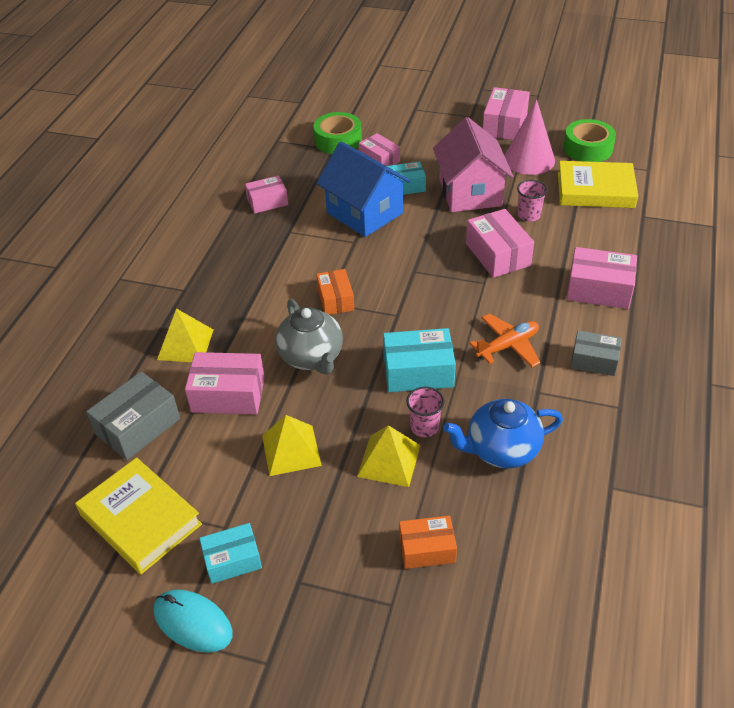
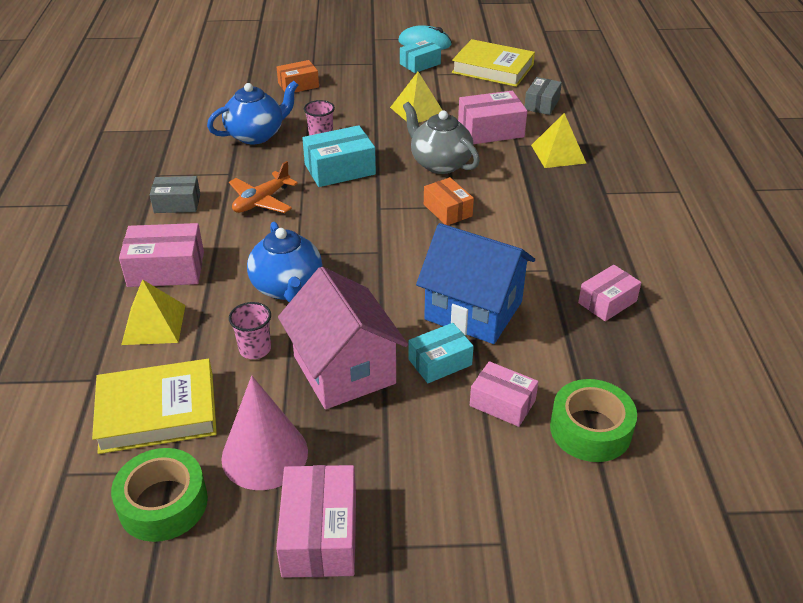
camera: 160 degrees right, 5 degrees down
grey box [86,372,180,460] -> grey box [525,77,562,115], size x0.66
yellow pyramid [357,425,421,487] -> yellow pyramid moved to [121,279,186,345]
pink box [466,209,534,278] -> blue teapot [247,222,322,302]

